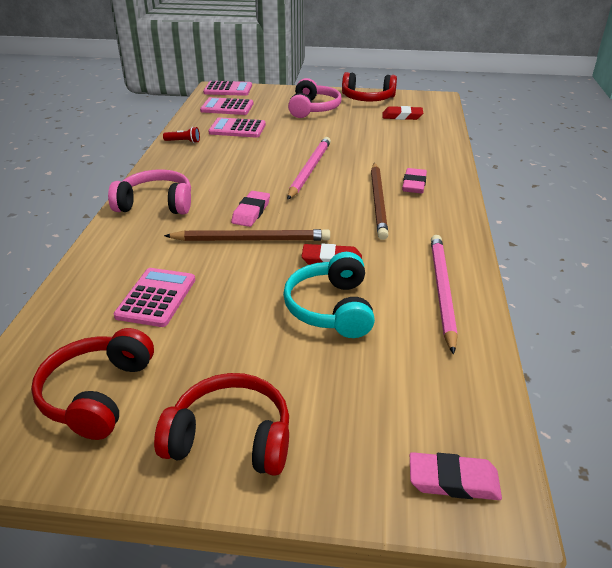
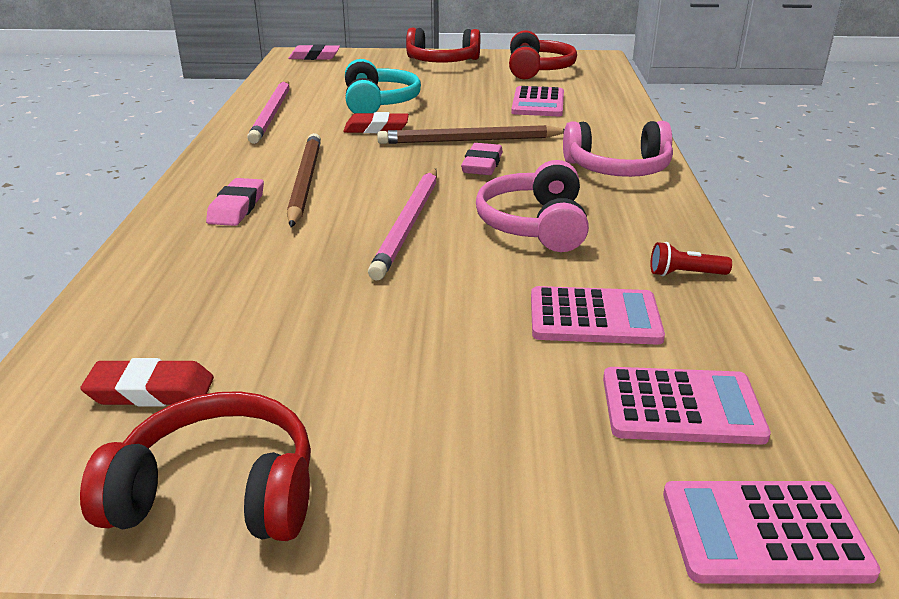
camera: 175 degrees right, 5 degrees down
pink headphones [288,78,342,118] -> pink headphones moved to [476,160,589,252]

